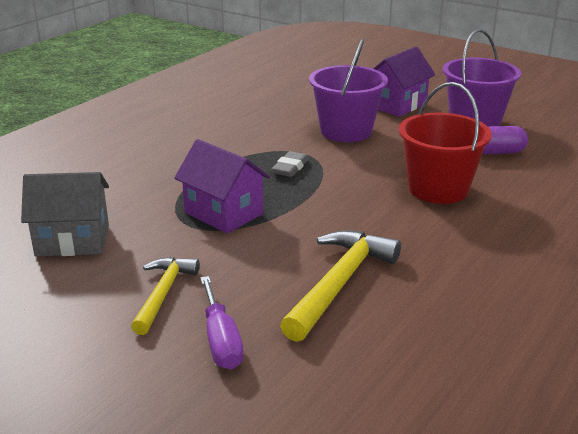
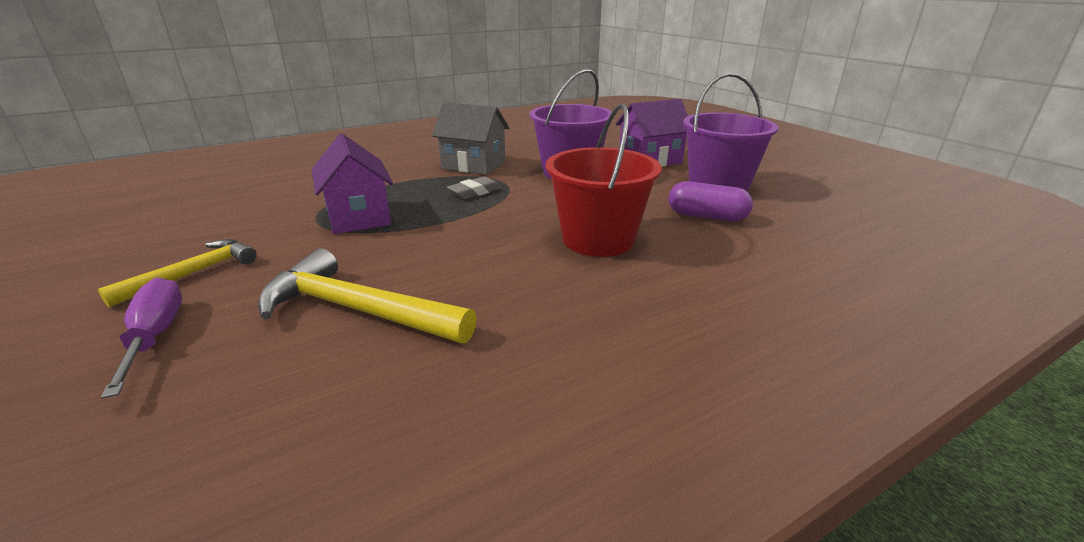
camera: 25 degrees right, 0 degrees up
grey house [21,172,109,256] -> grey house moved to [432,102,509,175]
purple screwdriver [200,276,244,370] -> purple screwdriver turned 150 degrees clockwise [101,278,182,399]
yellow hammer [280,230,401,342] -> yellow hammer turned 120 degrees counterclockwise [258,248,477,343]

